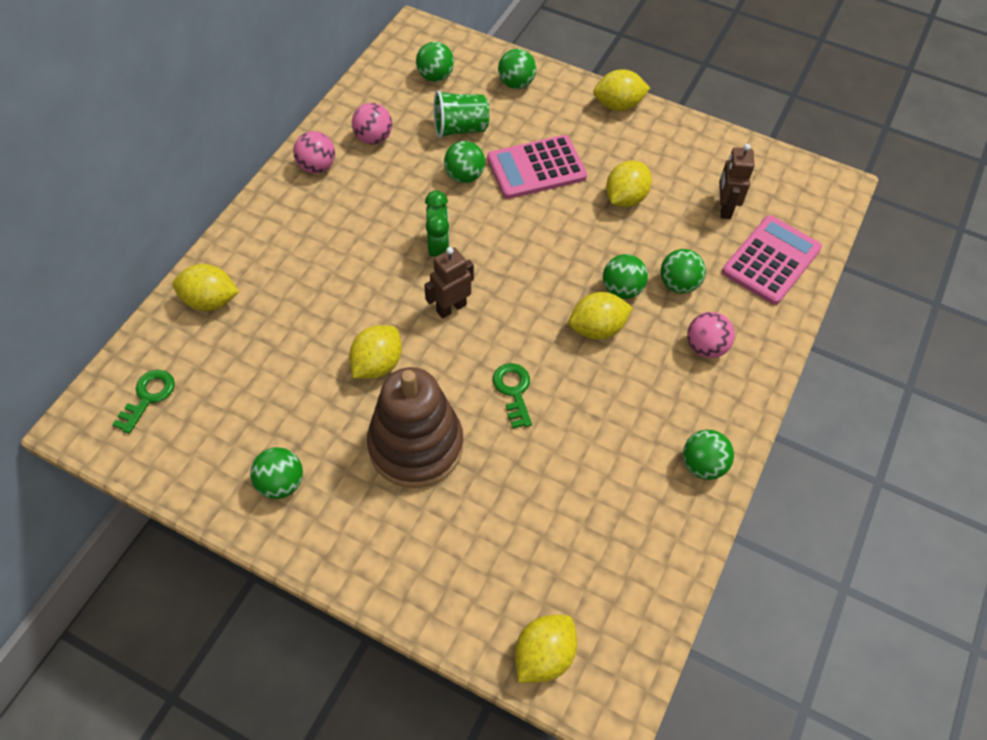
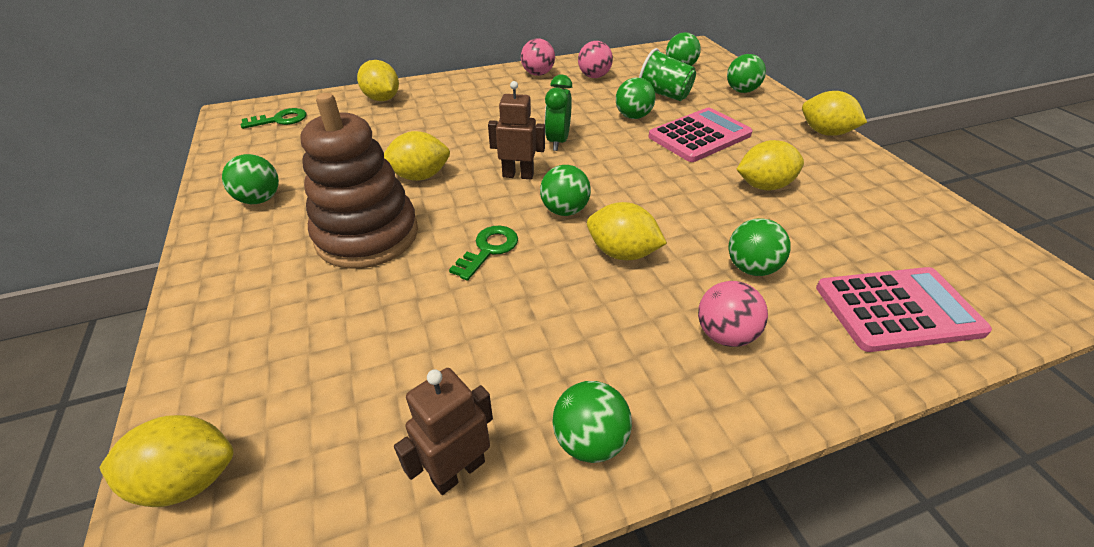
camera: 45 degrees right, 15 degrees down
green clock [425,190,449,257] -> green clock turned 150 degrees clockwise [545,75,572,151]
pink calculator [487,135,587,199] -> pink calculator turned 120 degrees clockwise [648,108,753,162]
green ball [603,254,648,299] -> green ball moved to [540,165,591,216]
brown robot [719,144,755,219] -> brown robot moved to [394,368,493,495]

